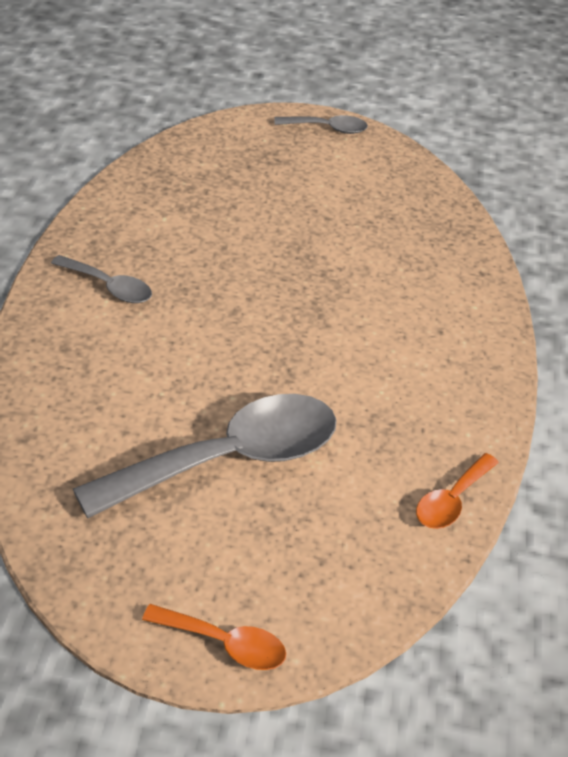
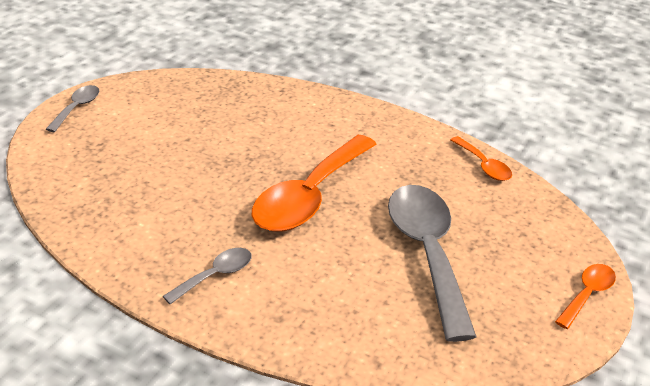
camera: 65 degrees left, 5 degrees down
none -> orange spoon [252,135,377,232]

